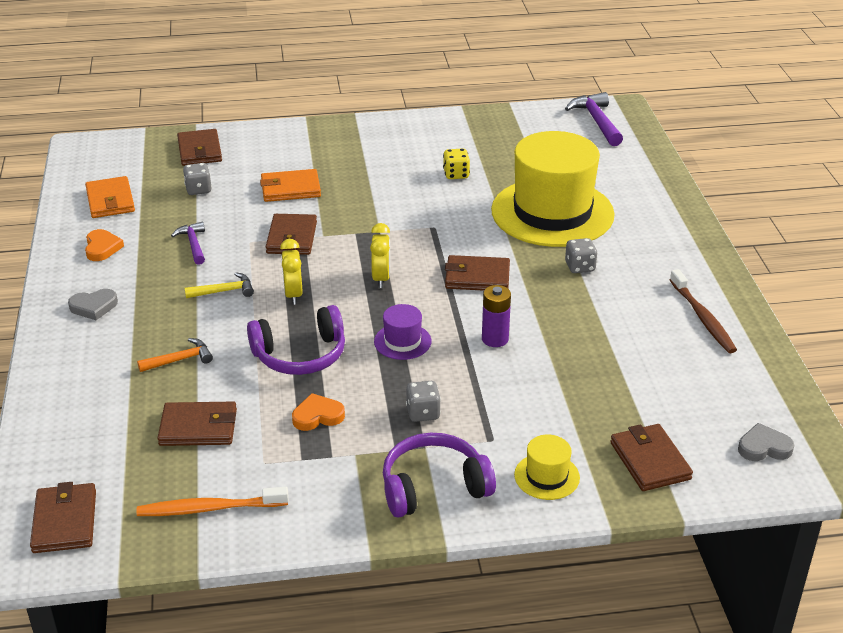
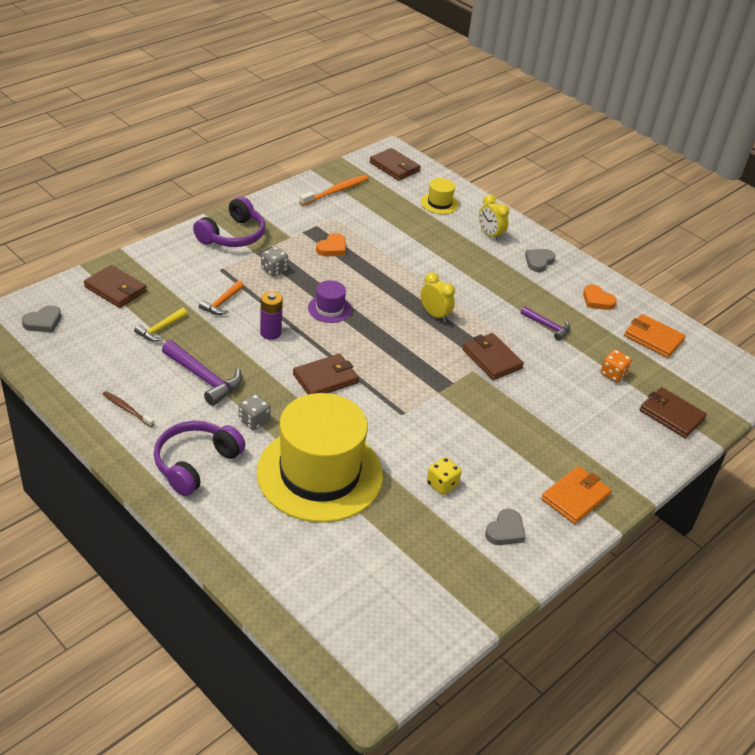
camera: 140 degrees right, 5 degrees up
orange hammer [137,338,213,372] -> orange hammer moved to [199,281,244,315]
brown wallet [158,401,237,446] -> none
grey dice [183,163,212,195] -> orange dice [601,350,632,382]
yellow hammer [184,272,254,298] -> yellow hammer moved to [134,308,188,342]
purple headphones [247,305,345,375] -> purple headphones moved to [154,421,245,496]
orange wallet [260,169,321,202] -> orange wallet moved to [541,466,612,524]
yellow clock [370,223,390,288] -> yellow clock moved to [479,195,509,241]
yellow hat [514,435,580,500] -> yellow hat moved to [421,178,459,214]
purple hammer [565,92,623,146] -> purple hammer moved to [162,340,242,406]
brown toothbrush [670,269,737,353] -> brown toothbrush [103,391,154,427], size x0.62
none -> grey heart [485,509,526,545]

